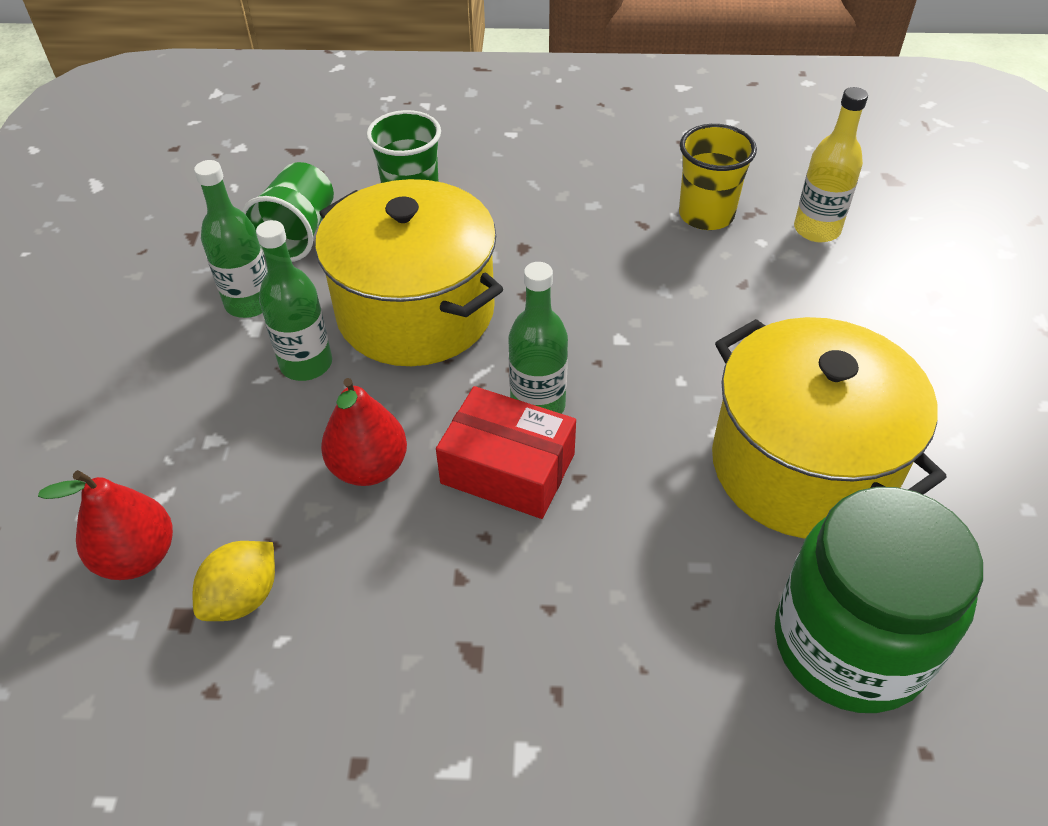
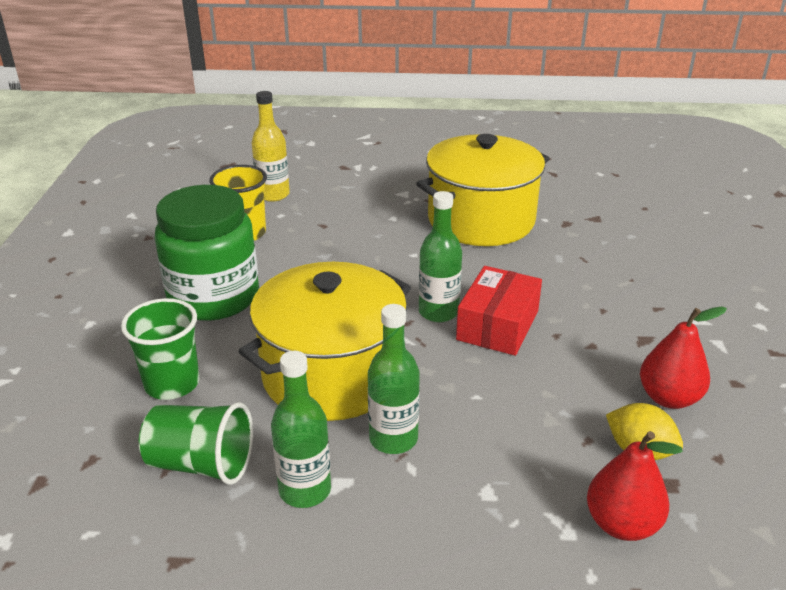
camera: 90 degrees left, 15 degrees down
red pear [321,378,407,486] -> red pear moved to [640,307,727,409]
green jar [775,487,983,713] -> green jar moved to [155,185,259,321]

